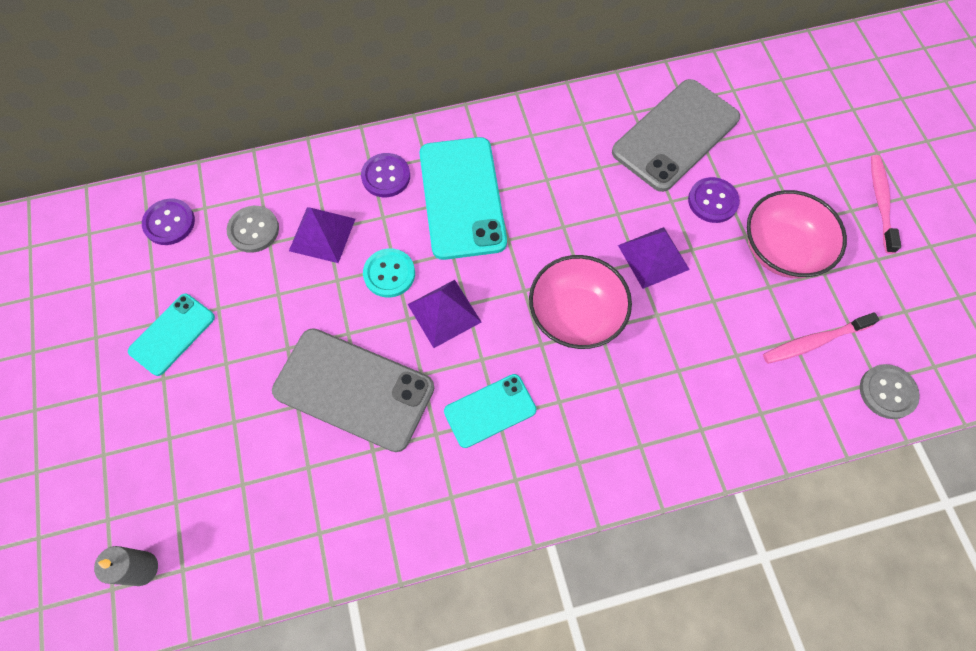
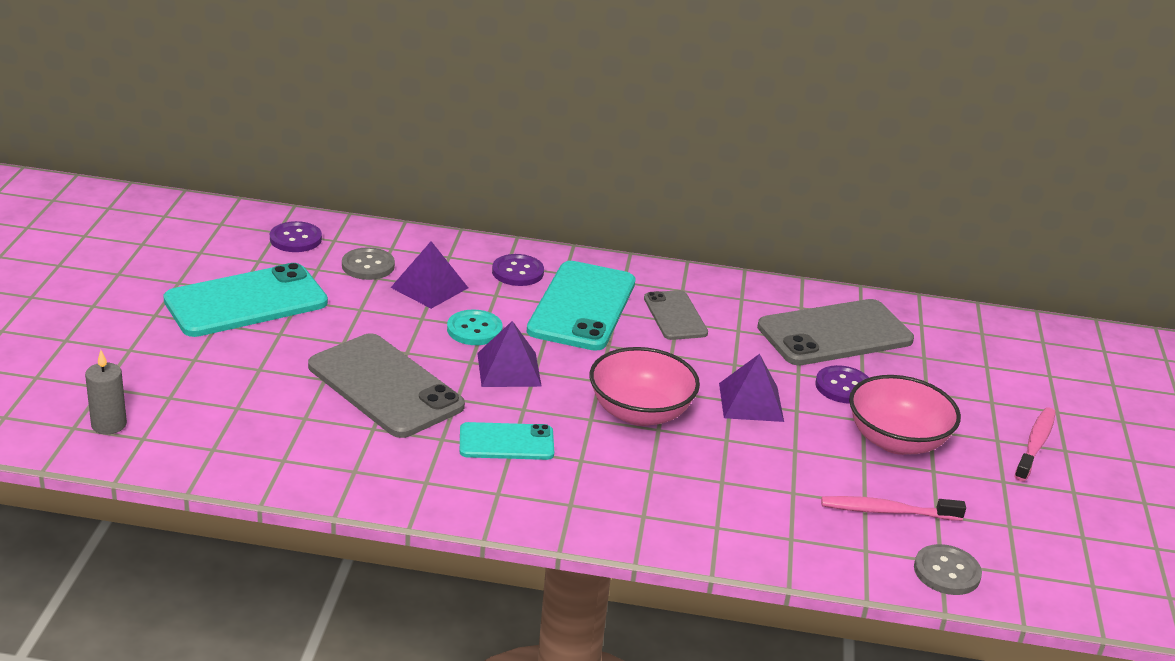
camera: 20 degrees right, 35 degrees down
turquoise phone [128,294,215,376] -> turquoise phone [163,263,328,337], size x1.76
none -> grey phone [644,290,708,340]

